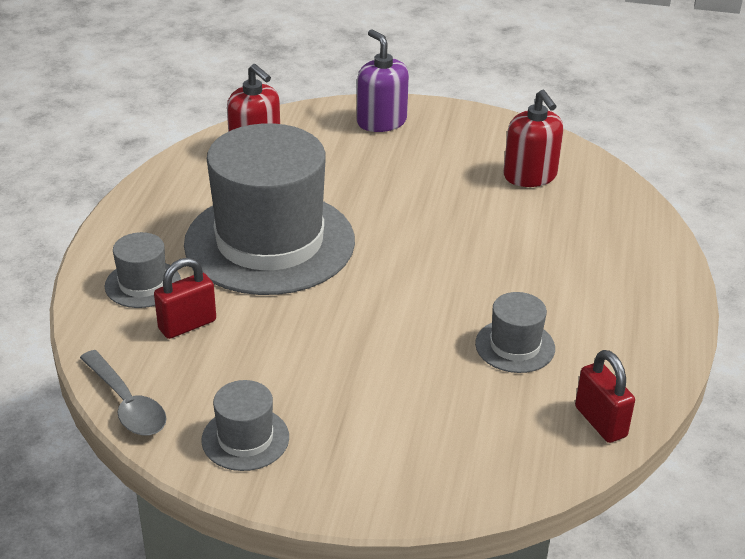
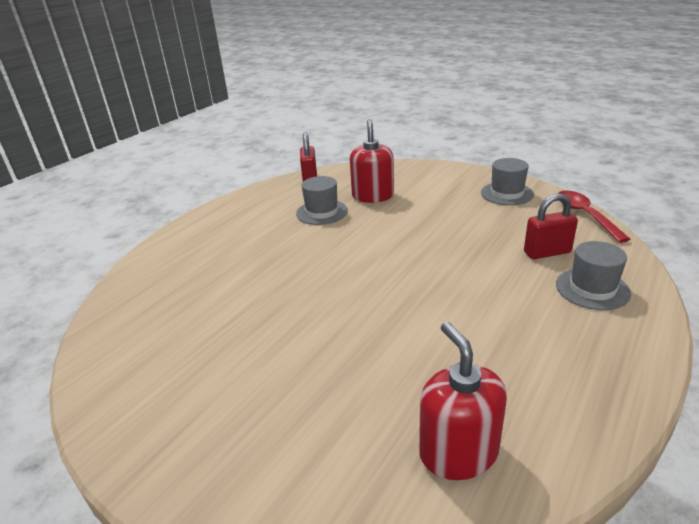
camera: 155 degrees left, 5 degrees down
grey spoon [80,350,167,435] -> red spoon [559,191,630,243]
grey hat [184,123,355,295] -> none
purple soap dispenser [357,30,409,132] -> none
red soap dispenser [503,90,563,187] -> red soap dispenser moved to [350,119,394,203]

